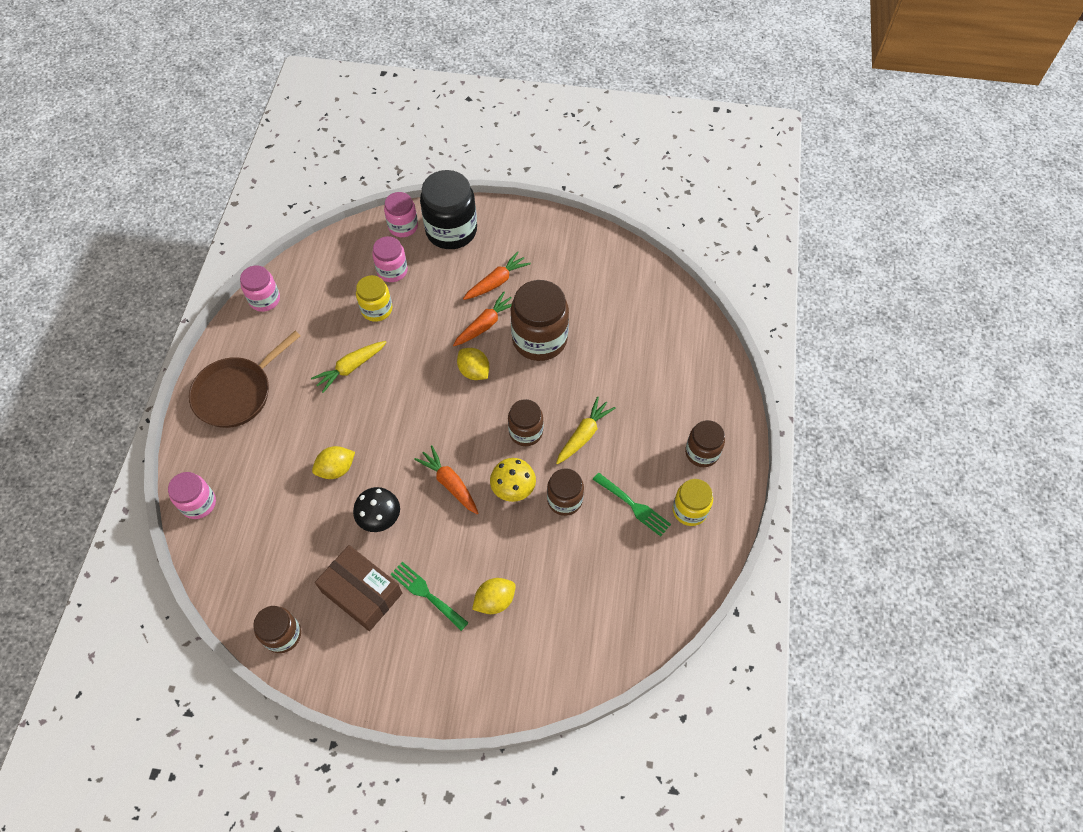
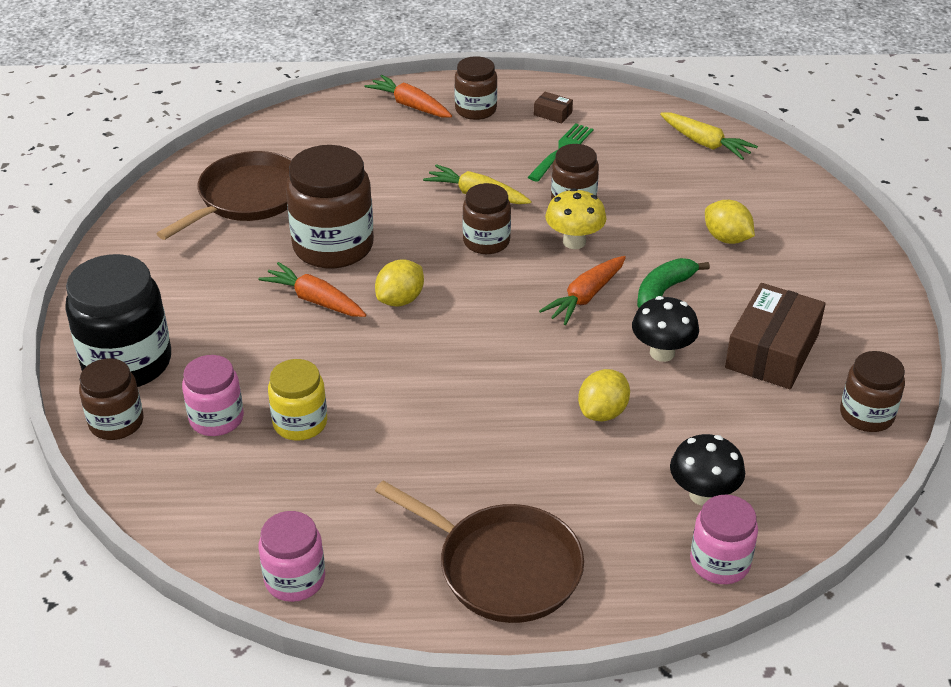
camera: 100 degrees left, 20 degrees down
yellow carrot [311,341,387,393] -> yellow carrot moved to [660,113,758,160]
yellow lemon [312,446,355,479] -> yellow lemon turned 75 degrees clockwise [578,369,630,421]
pink jar [384,192,418,237] -> brown jar [79,358,143,440]
green fork [391,562,468,631] -> none
orange carrot [463,251,531,300] -> orange carrot moved to [364,75,452,118]
yellow jar [673,479,713,526] -> brown box [534,92,573,123]
none -> brown pan [156,151,292,240]
none -> green banana [637,258,710,308]
none -> black mushroom [670,434,745,506]

